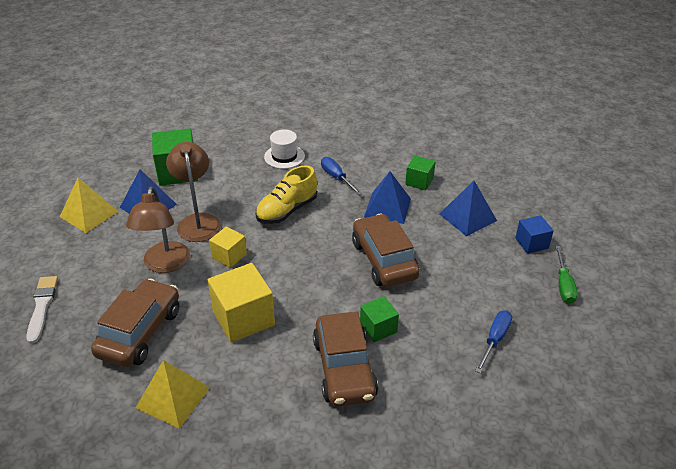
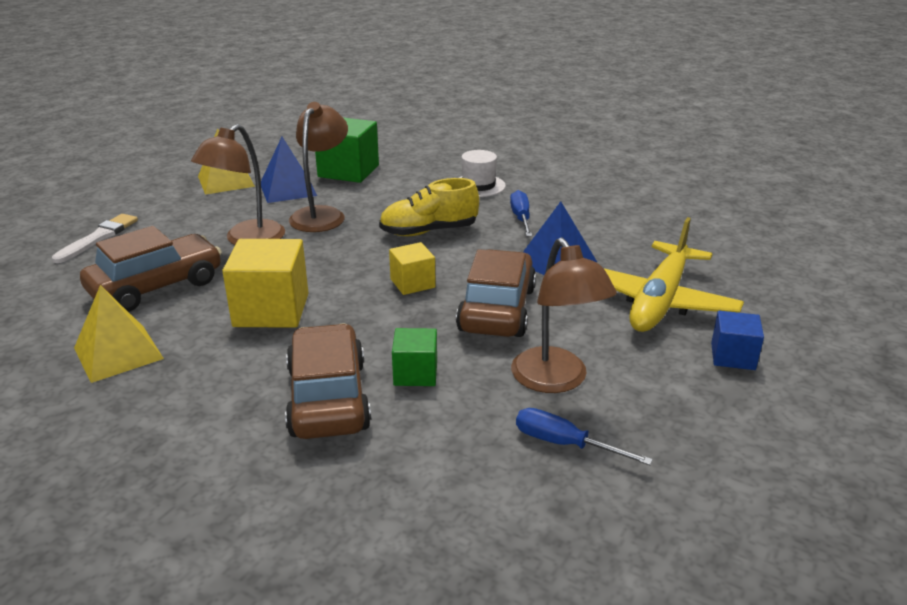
camera: 30 degrees right, 10 degrees down
yellow cube [209,227,247,268] -> yellow cube moved to [389,242,436,295]
brown car [313,312,378,407] -> brown car turned 150 degrees clockwise [285,324,371,439]
green cube [405,155,436,191] -> none
blue pyramid [440,181,497,236] -> yellow plane [603,217,744,332]
blue screwdriver [475,311,512,373] -> blue screwdriver turned 120 degrees counterclockwise [516,408,653,465]
green screwdriver [555,246,578,304] -> none
none -> brown lamp [511,238,617,393]

